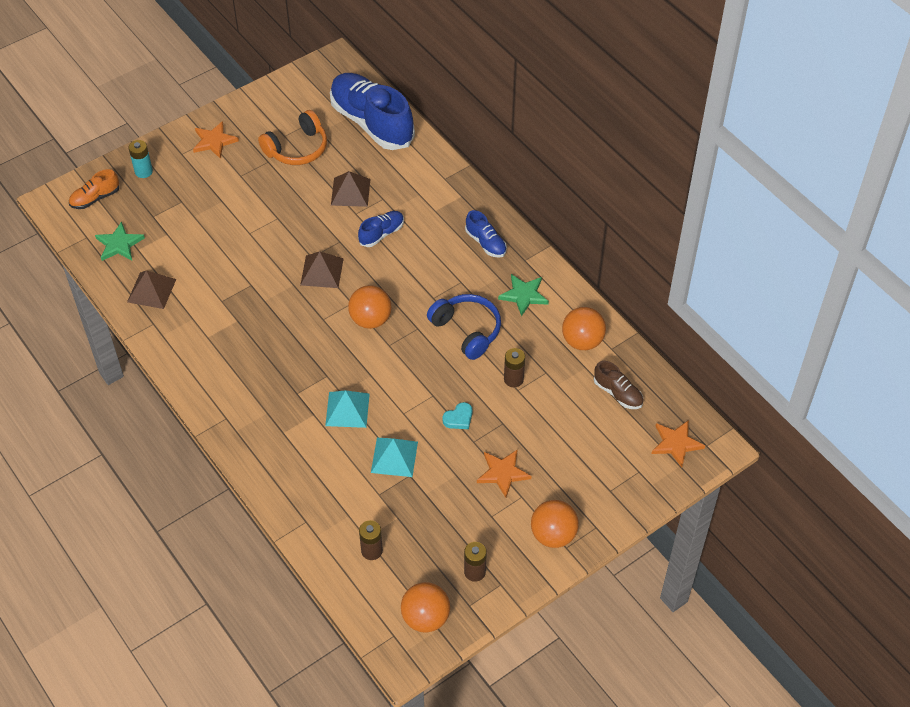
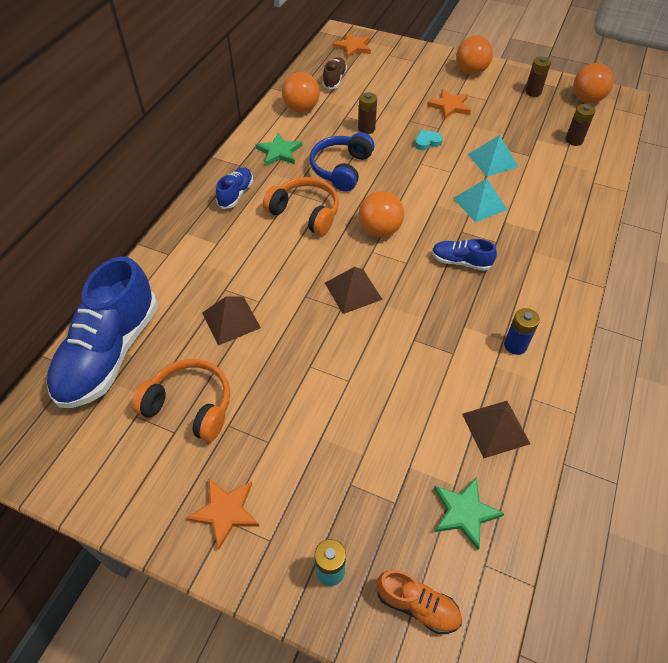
camera: 120 degrees left, 0 degrees up
blue shoe [358,211,404,247] -> blue shoe moved to [432,239,497,271]
turquoise heart [442,402,472,429] -> turquoise heart turned 45 degrees counterclockwise [415,130,443,150]
none -> orange headphones [263,177,339,236]
none -> blue battery [504,308,540,355]

